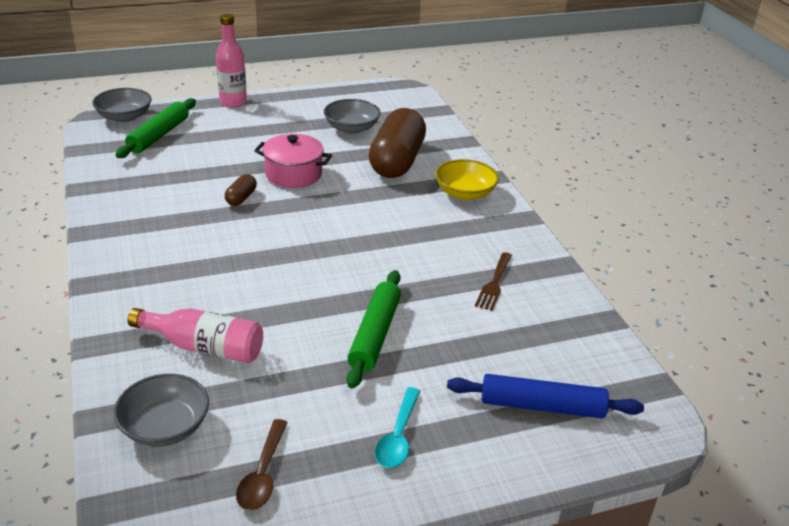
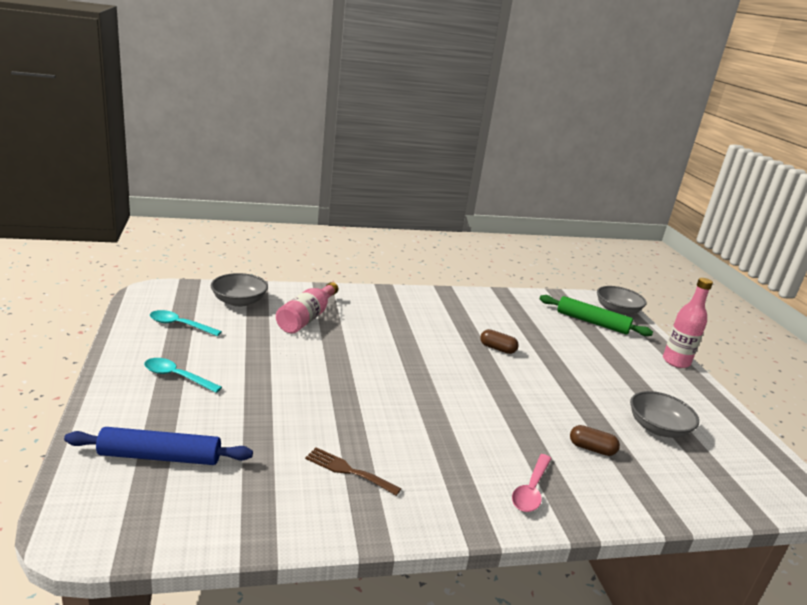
camera: 95 degrees right, 10 degrees down
brown spoon [236,419,288,510] -> turquoise spoon [150,310,222,336]
pink pot [254,134,332,188] -> none
green rolling pin [346,270,401,389] -> none
brown capsule [369,108,426,178] -> brown capsule [570,425,620,456], size x0.42
yellow bowl [435,159,499,200] -> pink spoon [512,454,552,512]
blue rolling pin [447,374,644,418] -> blue rolling pin turned 75 degrees clockwise [64,427,253,465]

